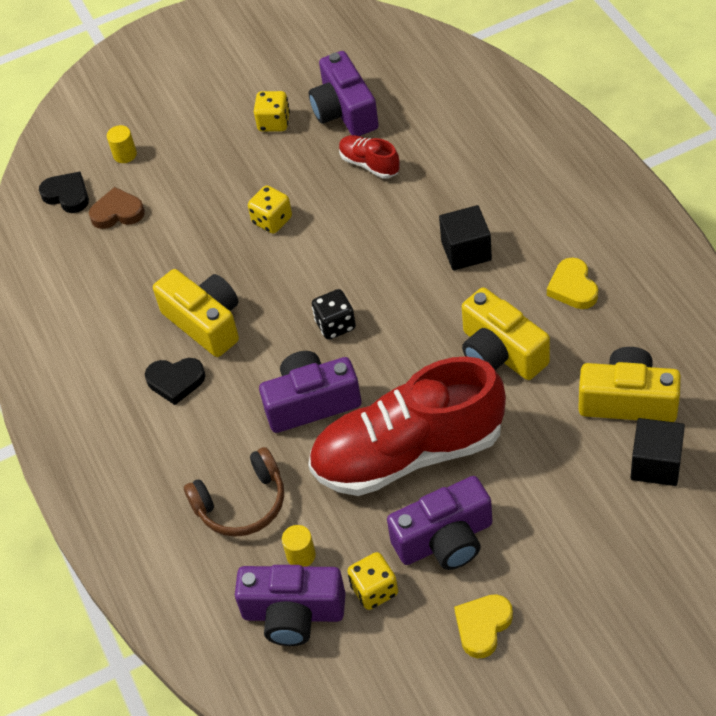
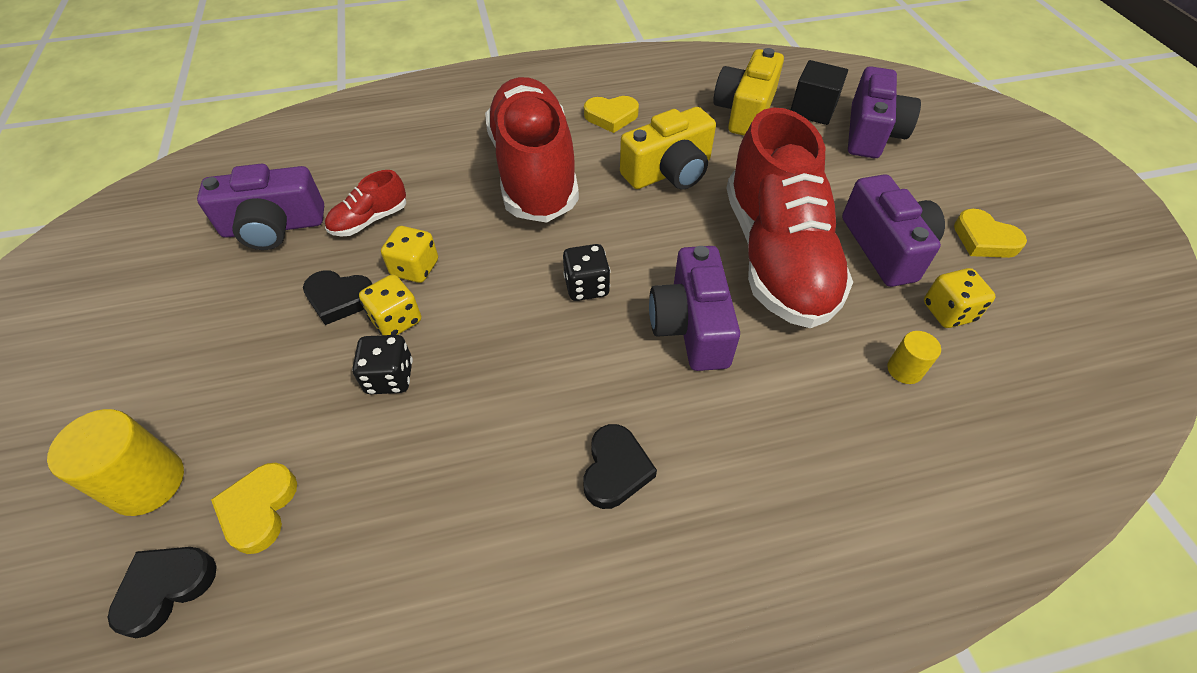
camera: 85 degrees left, 0 degrees up
brown heart [89,187,145,229] -> yellow heart [211,463,297,554]
yellow cylinder [107,125,137,163] -> yellow cylinder [47,409,184,516], size x1.82
yellow camera [153,269,239,357] -> none
brown headphones [184,447,284,537] -> none
purple camera [235,565,346,646] -> purple camera moved to [848,66,921,158]
yellow dice [254,91,290,132] -> yellow dice moved to [381,226,438,283]
black cube [439,205,492,271] -> red shoe [485,77,579,223]
none -> black heart [303,270,372,325]
none -> black dice [352,335,413,394]

